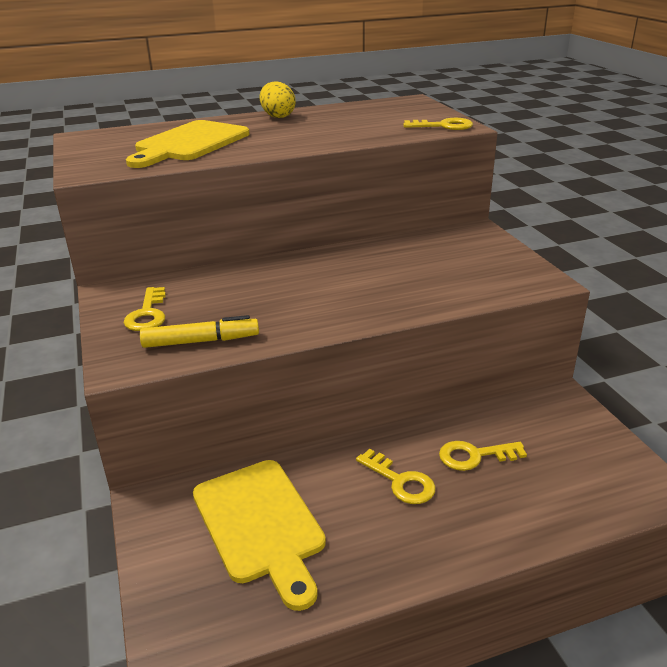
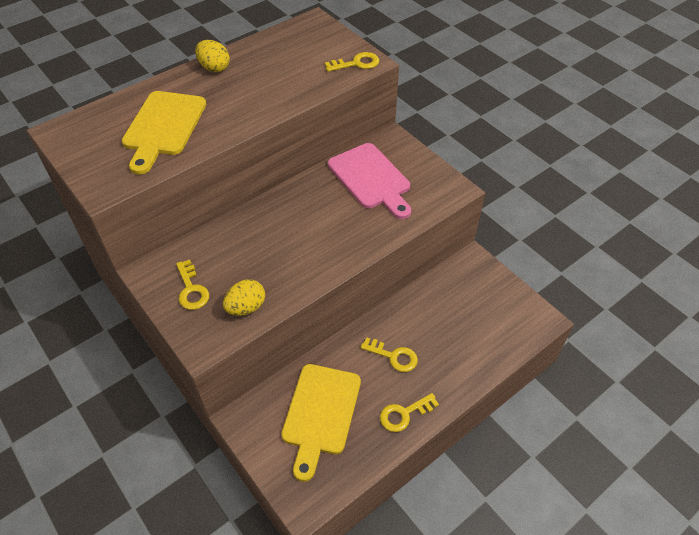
camera: 20 degrees left, 20 degrees up
yellow marker [140,315,259,348] -> yellow egg [223,279,265,316]
yellow cutting board [193,460,326,611] -> yellow cutting board turned 60 degrees clockwise [281,364,361,482]
yellow key [439,441,527,471] -> yellow key moved to [380,393,439,432]
none -> pink cutting board [328,143,411,219]

